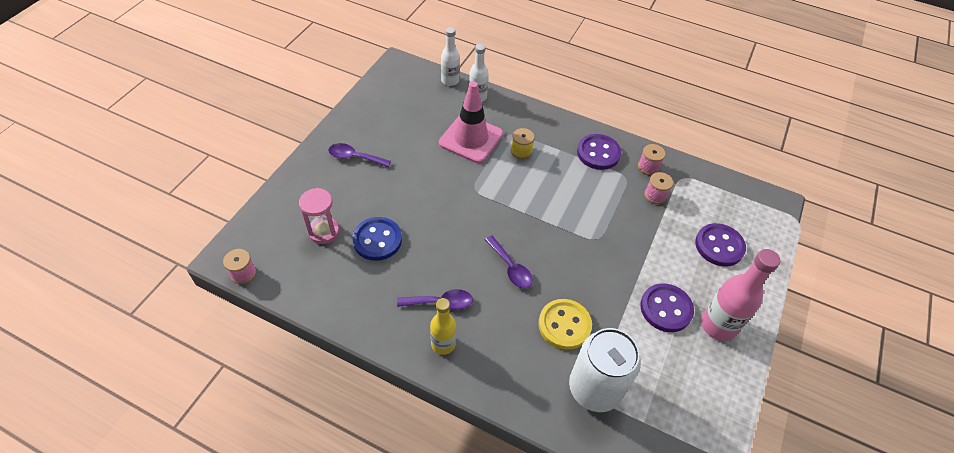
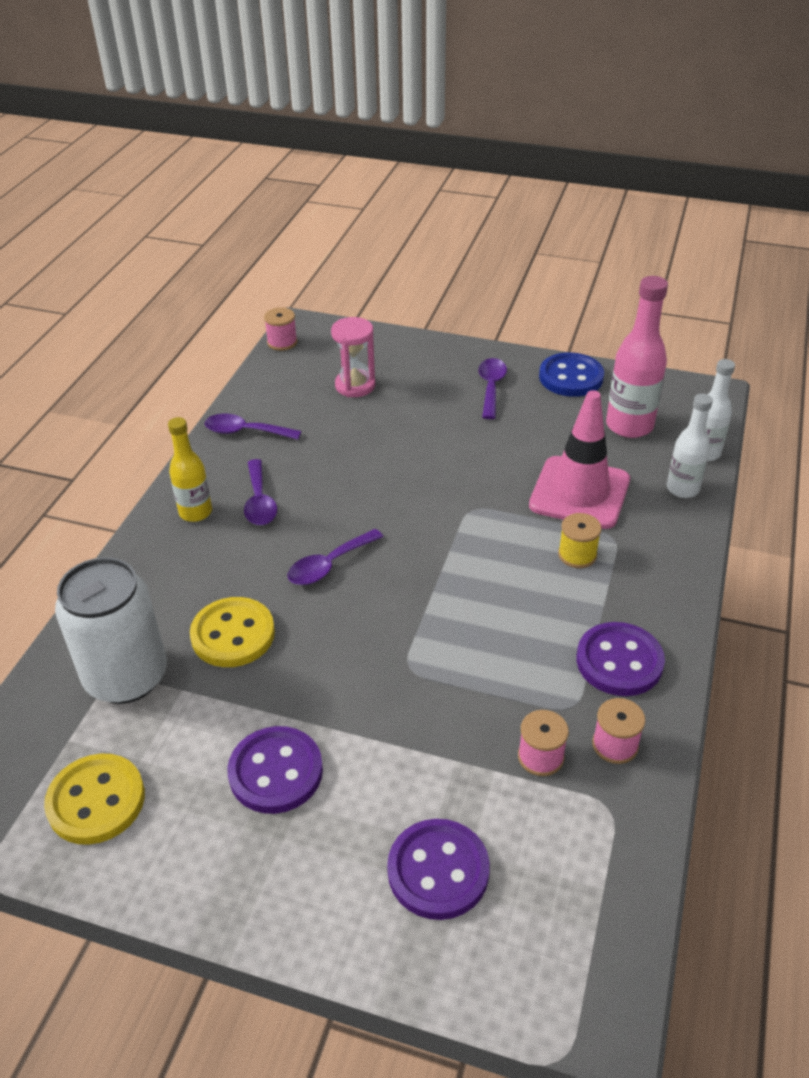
camera: 85 degrees right, 10 degrees down
blue button [352,217,402,261] -> blue button moved to [539,353,604,397]
pink bottle [701,249,780,341] -> pink bottle moved to [606,276,668,438]
none -> yellow button [44,753,145,845]
none -> purple spoon [205,414,301,440]

